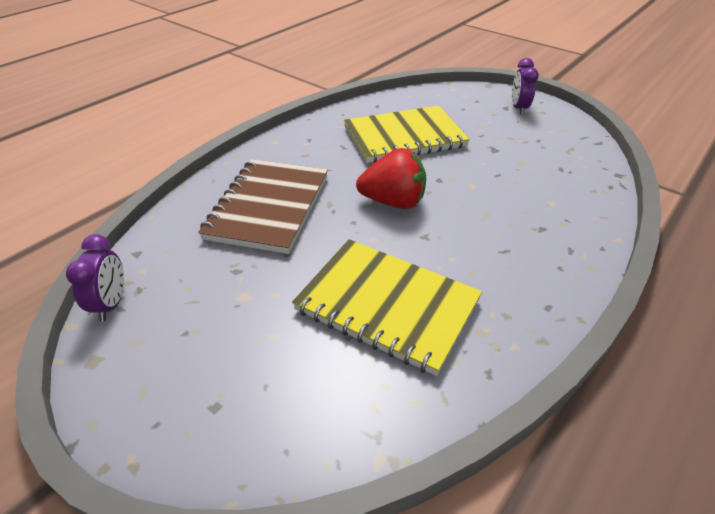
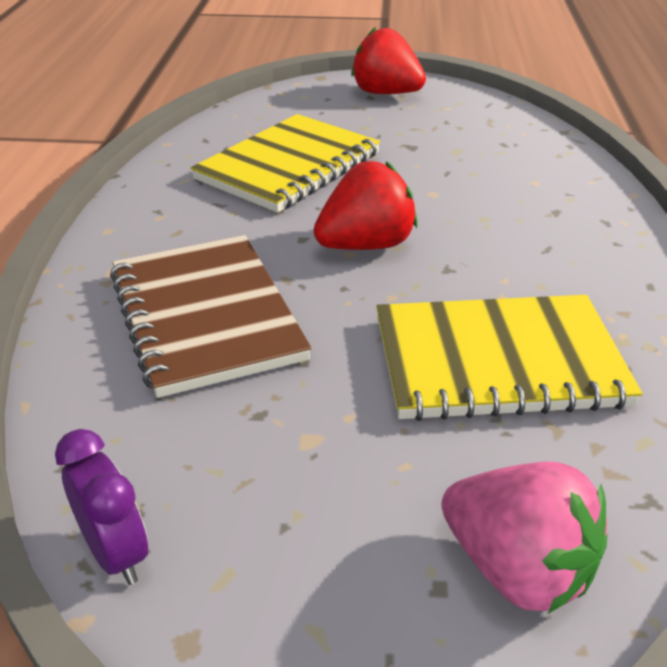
camera: 35 degrees left, 5 degrees down
purple clock [512,58,539,115] -> red strawberry [351,27,426,94]
none -> pink strawberry [441,461,608,614]

